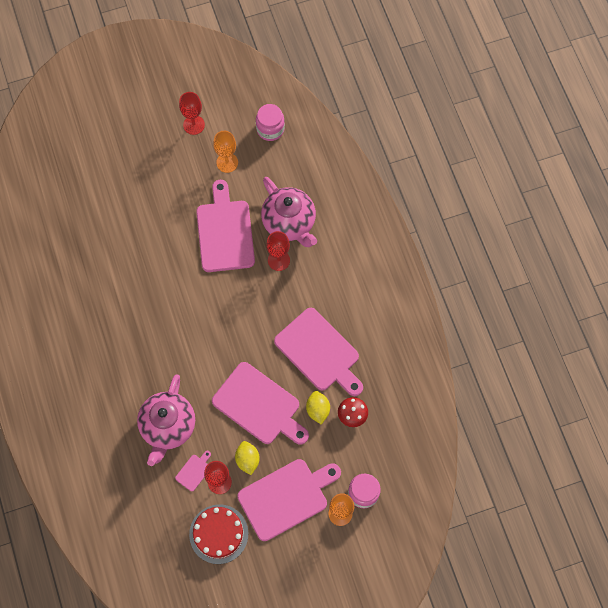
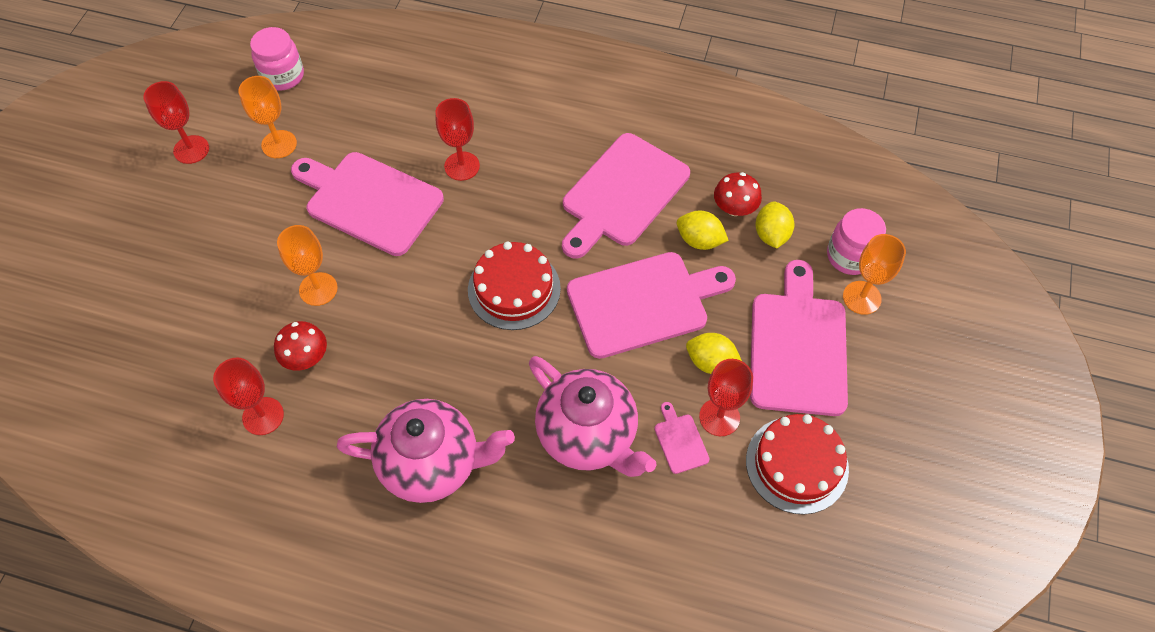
camera: 55 degrees left, 10 degrees down
pink teapot [261,177,317,247] -> pink teapot moved to [337,399,515,503]
pink cutting board [274,308,363,396] -> pink cutting board turned 135 degrees clockwise [562,133,690,259]
none -> red goblet [213,357,284,435]
none -> red mushroom [274,321,327,371]
none -> orange goblet [277,225,338,306]
none -> red cake [468,242,561,330]
none -> yellow lemon [755,201,794,249]

